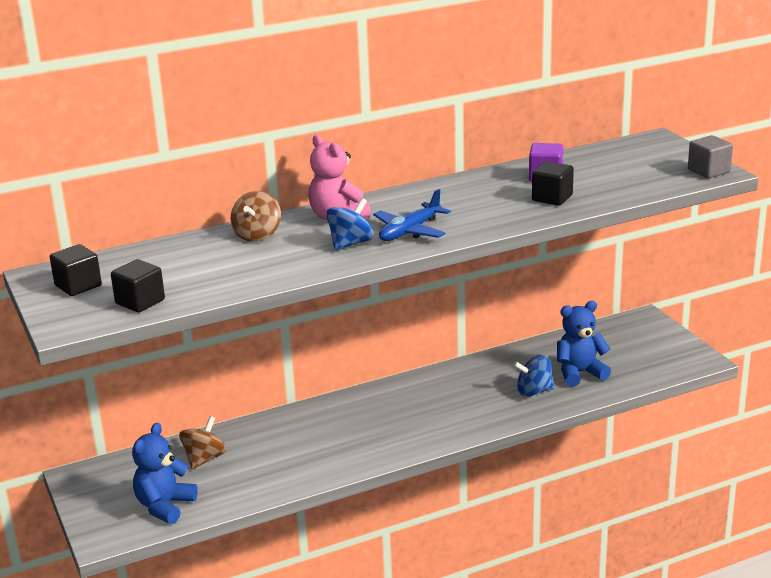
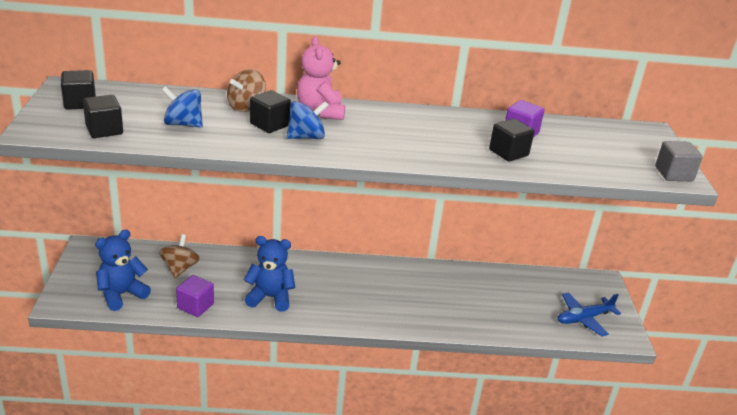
camera: 20 degrees right, 5 degrees up
brown spinning top [179,416,227,469] -> brown spinning top turned 45 degrees counterclockwise [159,234,200,278]
blue plane [373,189,451,241] -> blue plane moved to [558,292,621,336]
blue spinning top [513,355,555,397] -> blue spinning top moved to [162,86,203,128]
blue teddy bear [557,301,611,387] -> blue teddy bear moved to [244,236,295,312]
none -> purple cube [176,275,214,317]
none -> black cube [250,90,291,133]

